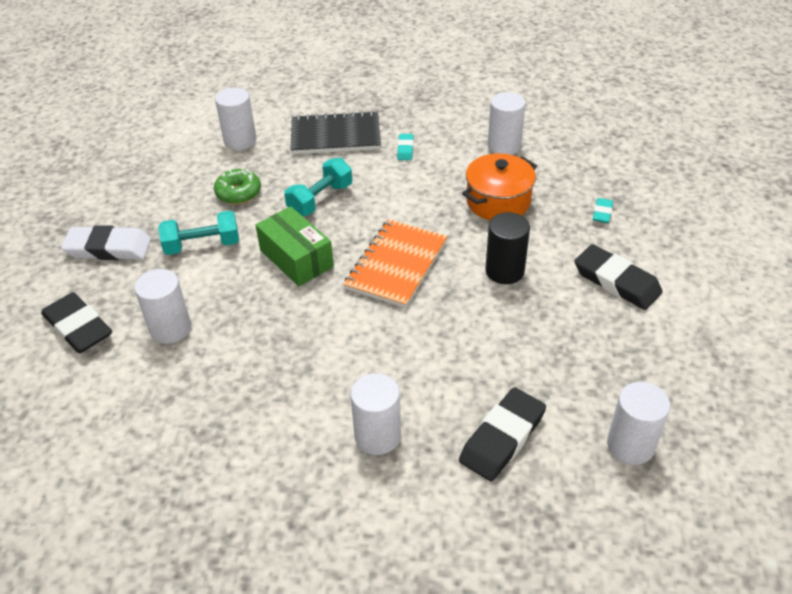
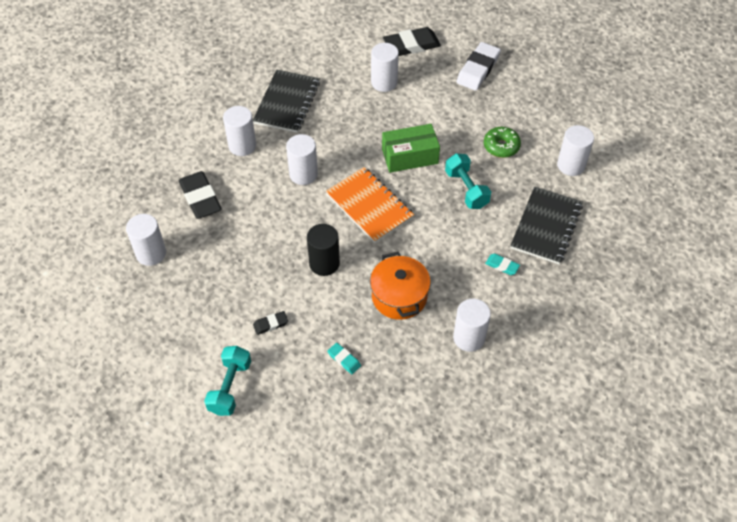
camera: 115 degrees right, 10 degrees up
turquoise dumbbell [158,210,239,255] -> turquoise dumbbell moved to [204,346,251,416]
black eraser [574,244,663,310] -> black eraser [253,311,288,335], size x0.50
none -> black notebook [253,69,320,133]
none -> white cylinder [286,134,318,185]

